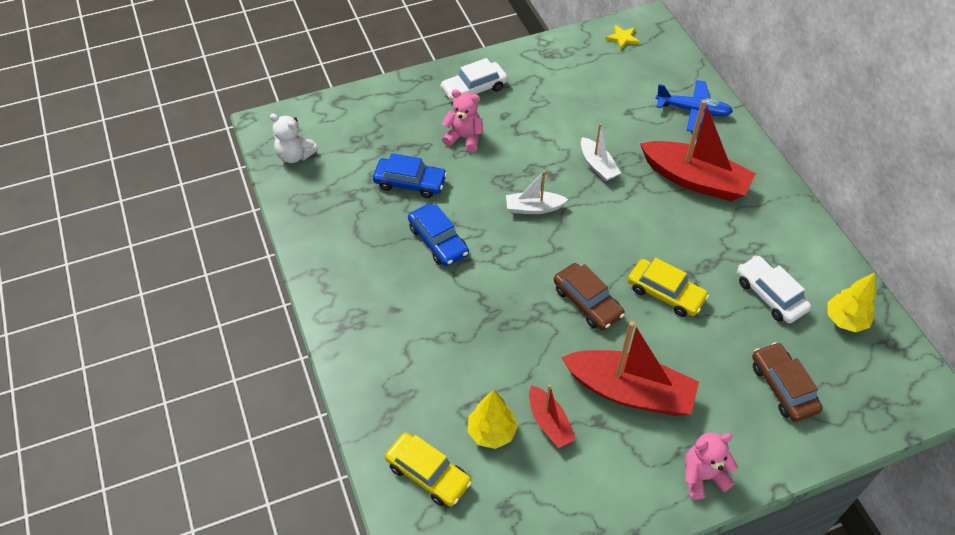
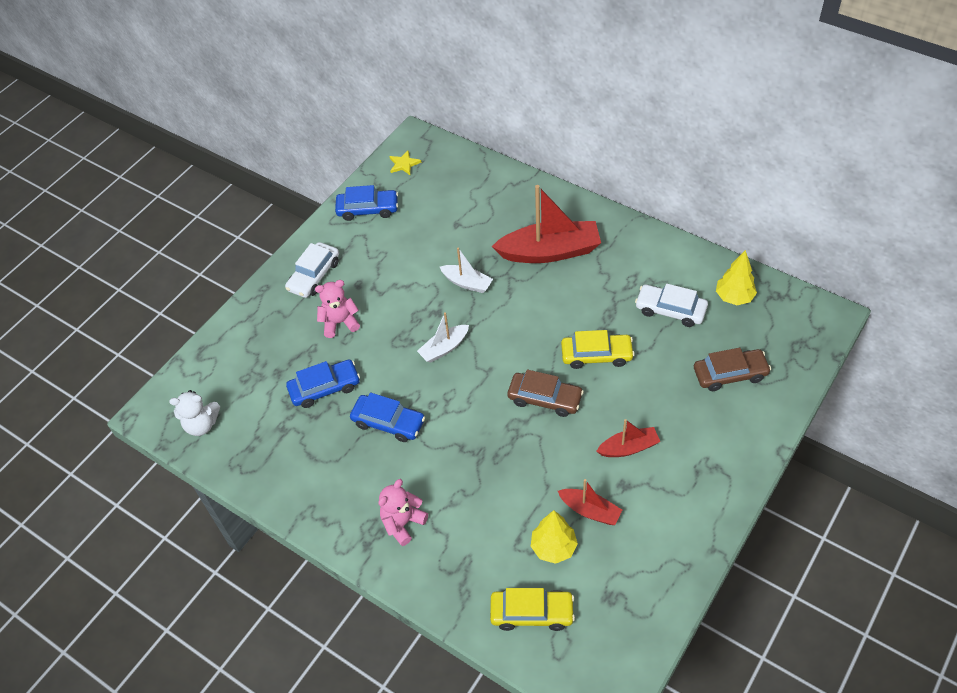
camera: 30 degrees left, 0 degrees up
red boat [561,321,699,416] -> red boat [596,419,660,457], size x0.52
blue plane [655,80,733,132] -> none
pink teddy bear [685,432,738,500] -> pink teddy bear moved to [378,479,428,546]
brown car [752,342,823,422] -> brown car turned 135 degrees clockwise [694,348,771,391]
none -> blue car [335,185,398,221]

